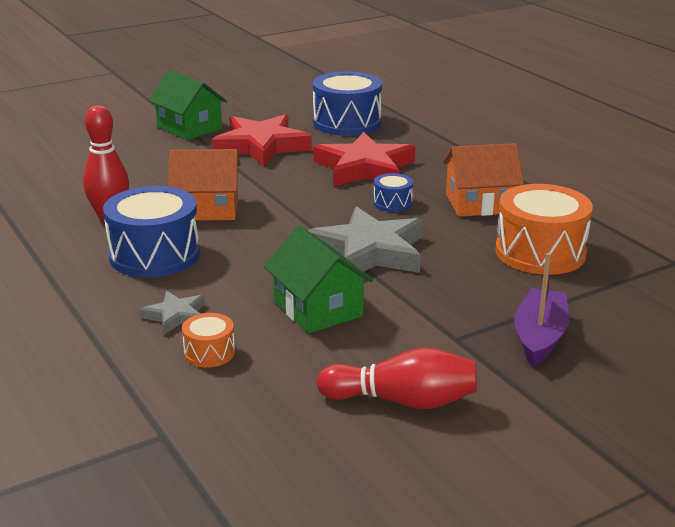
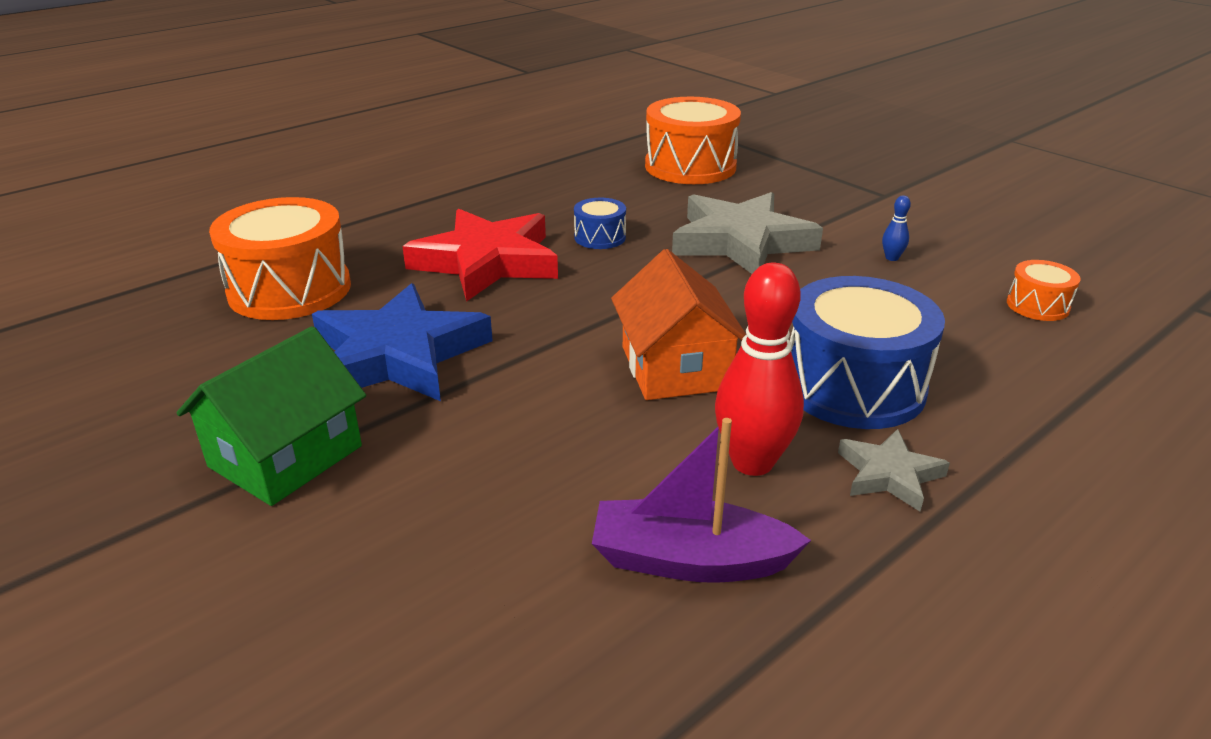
camera: 100 degrees left, 5 degrees up
grey star [140,291,205,334] -> grey star moved to [838,429,950,512]
red star [212,114,312,167] -> blue star [312,283,493,401]
green house [264,226,373,334] -> blue bowling pin [882,195,911,261]
blue drum [313,71,382,136] -> orange drum [209,197,351,320]
red bowling pin [317,347,477,409] -> none
orange house [443,143,524,217] -> none
purple boat [514,253,569,366] -> purple boat moved to [592,418,811,583]

